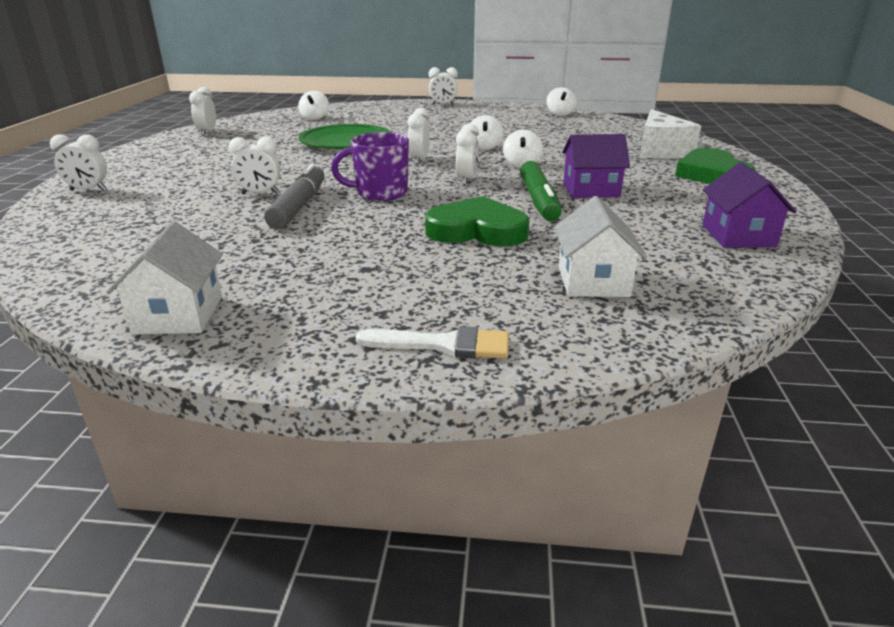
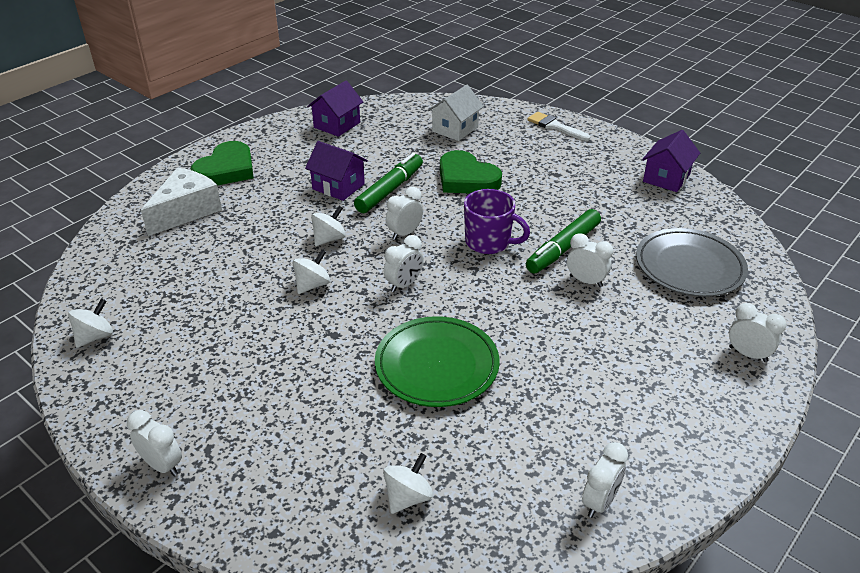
camera: 145 degrees left, 10 degrees up
white house [106,221,223,335] -> purple house [642,130,700,192]
grey marker [264,164,325,229] -> green marker [526,209,601,273]
none -> grey plate [636,228,748,297]

